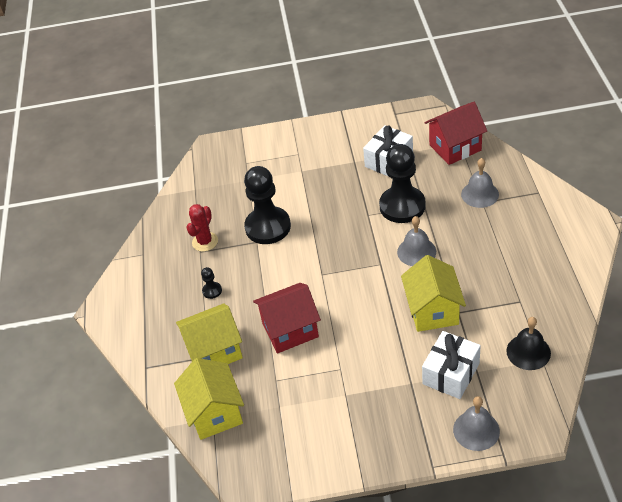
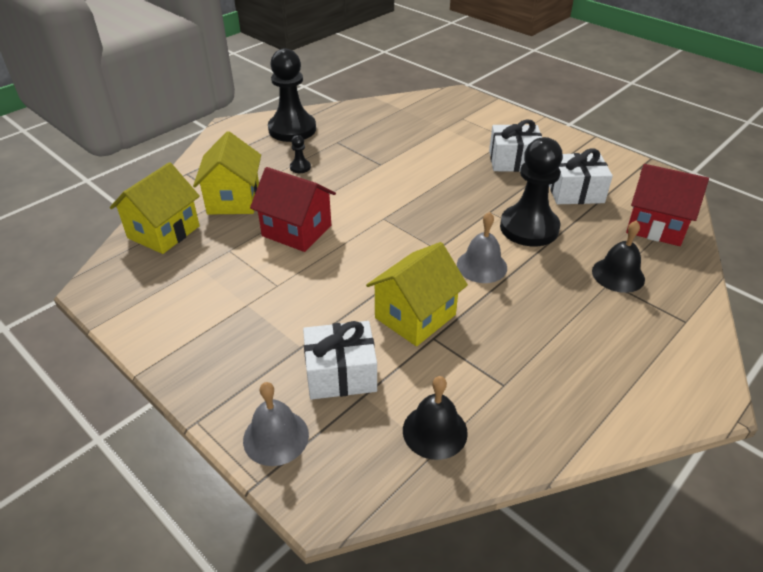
camera: 45 degrees right, 5 degrees down
yellow house [176,303,243,364] -> yellow house turned 60 degrees clockwise [193,131,261,215]
red cactus [186,204,218,252] -> none
black pawn [244,166,291,244] -> black pawn moved to [268,48,316,142]
grey bell [461,158,499,208] -> black bell [592,220,645,293]
none -> white gift [489,119,542,172]

